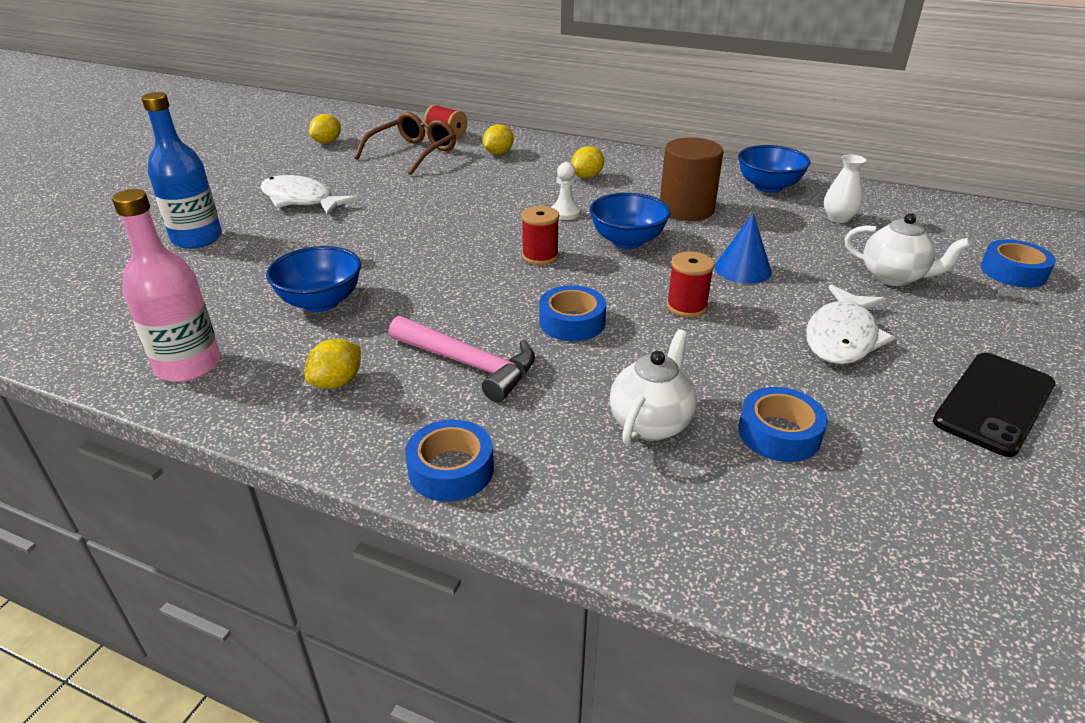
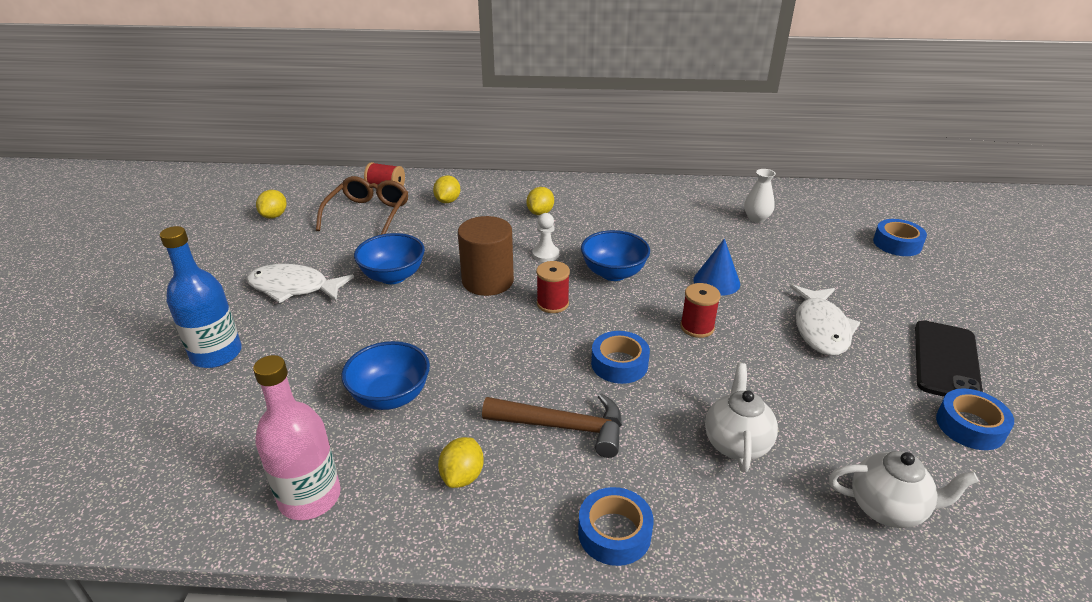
camera: 20 degrees left, 0 degrees up
pink hammer [389,316,535,402] -> brown hammer [482,393,622,458]
brown cylinder [660,137,724,221] -> brown cylinder moved to [458,216,514,296]
blue bowl [738,145,811,193] -> blue bowl moved to [354,233,425,284]
blue tape [739,387,828,462] -> blue tape moved to [936,389,1014,450]
white teapot [844,213,971,286] -> white teapot moved to [829,451,979,528]

